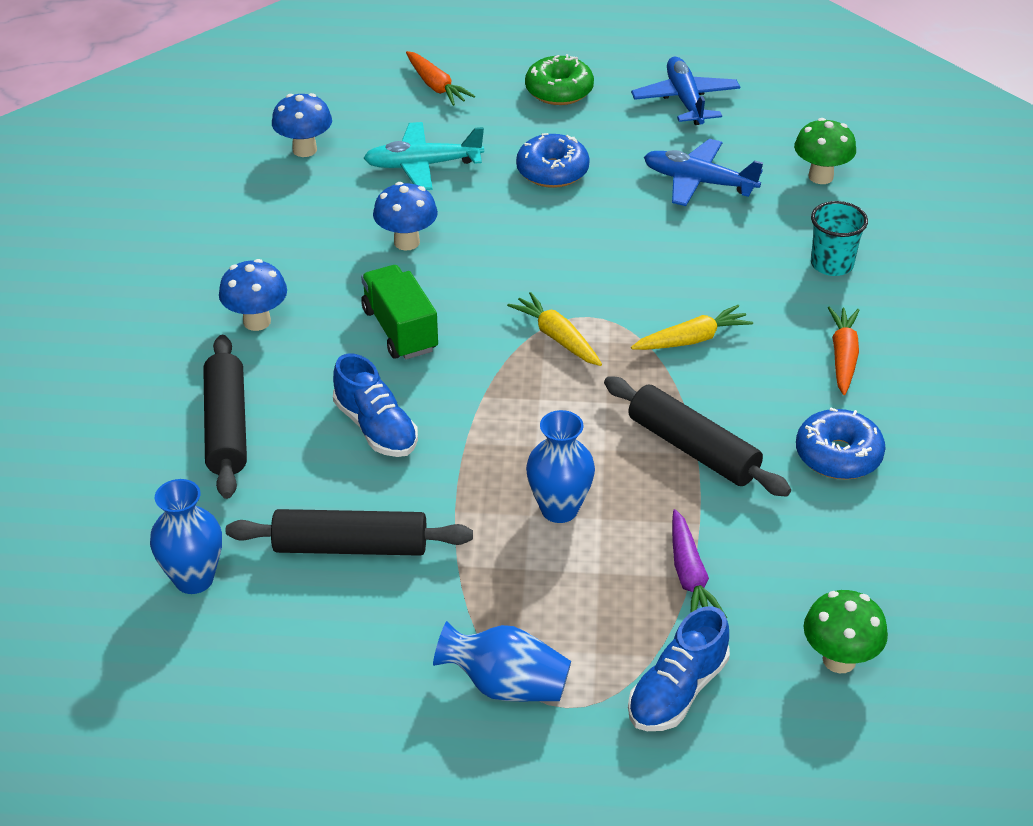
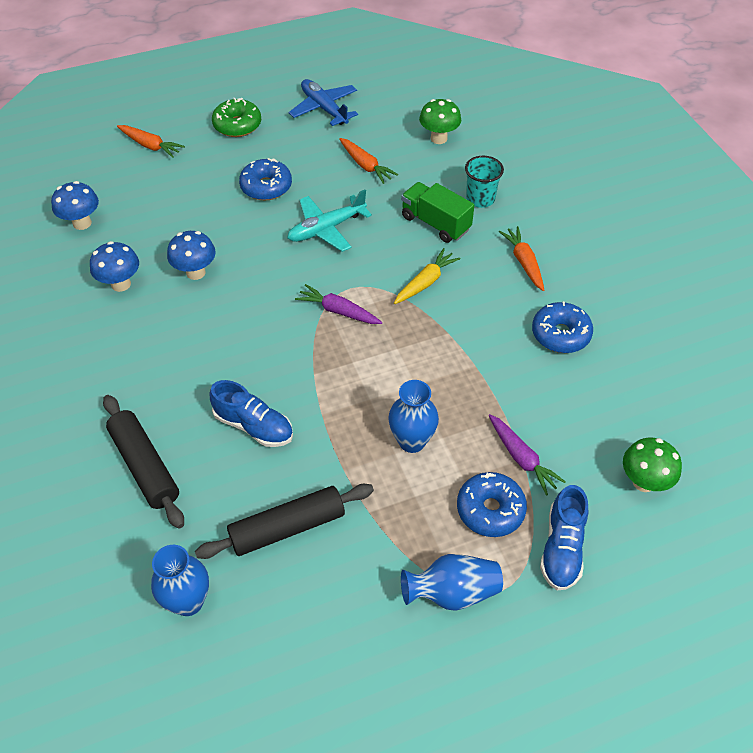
camera: 25 degrees left, 10 degrees up
blue mushroom [219,259,287,331] -> blue mushroom moved to [90,241,139,292]
green truck [361,265,438,359] -> green truck moved to [401,182,474,243]
turquoise plane [364,122,484,190] -> turquoise plane moved to [287,190,372,252]
yellow carrot [507,292,602,366] -> purple carrot [295,284,382,324]
black rolling pin [604,376,791,497] -> none
blue plane [644,139,763,206] -> orange carrot [339,138,398,184]
none -> blue donut [457,472,527,537]

